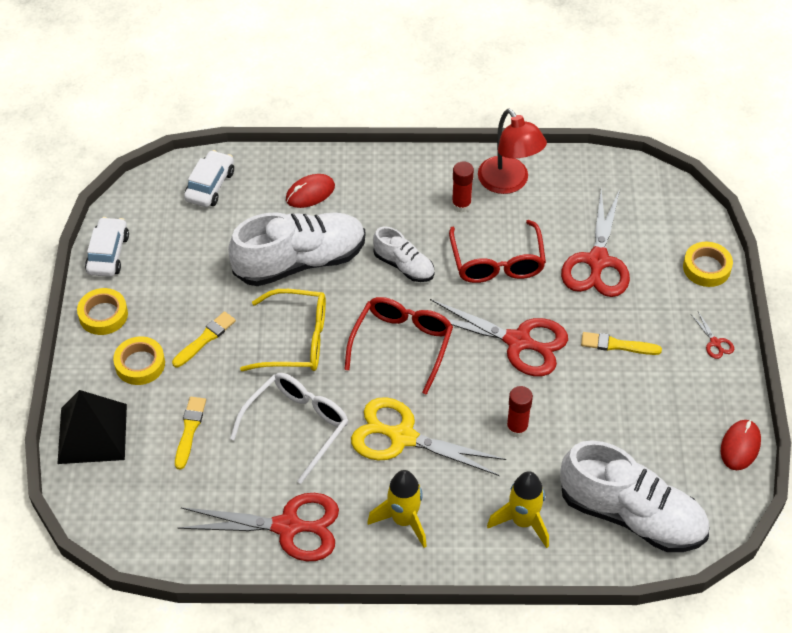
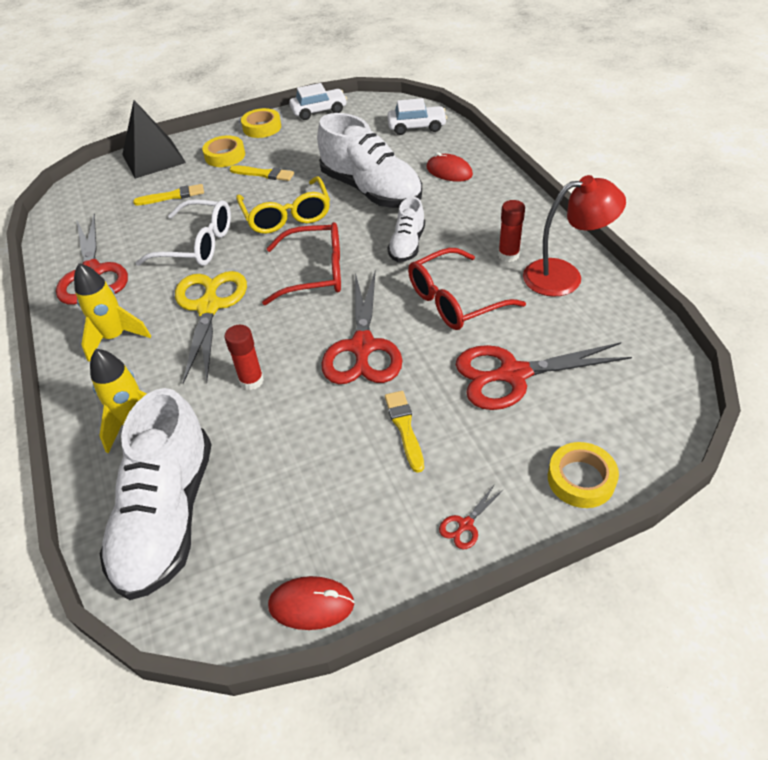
camera: 70 degrees right, 5 degrees down
red lamp [478,108,547,194] -> red lamp turned 135 degrees counterclockwise [523,175,626,297]

